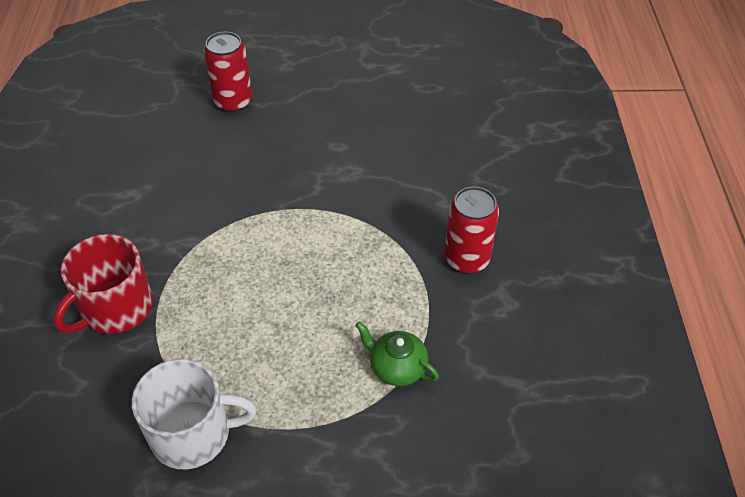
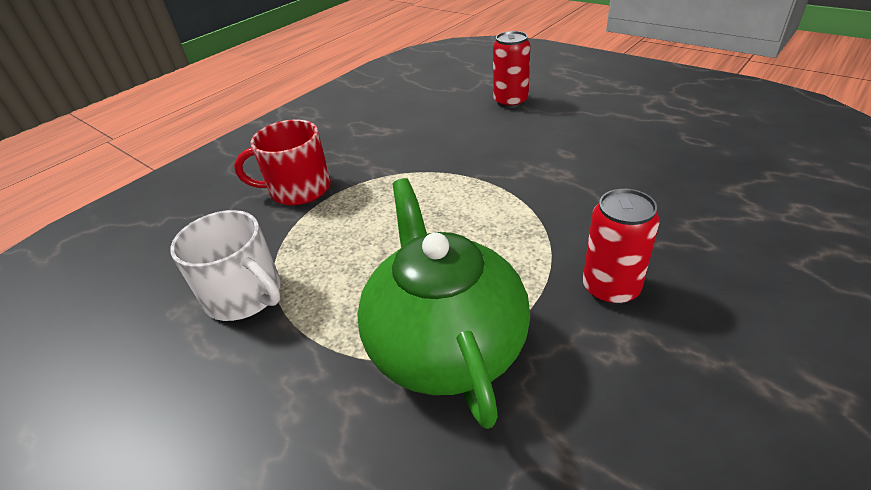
camera: 45 degrees right, 10 degrees down
green teapot [355,321,439,386] -> green teapot [357,178,530,429], size x2.33

